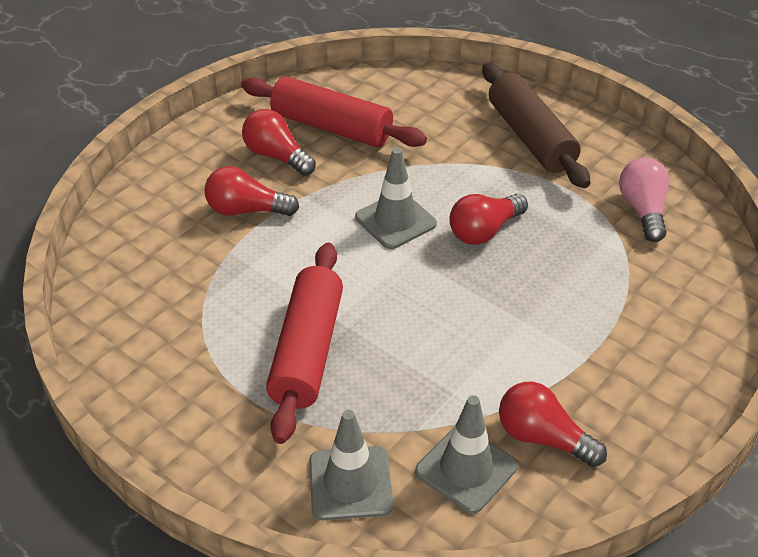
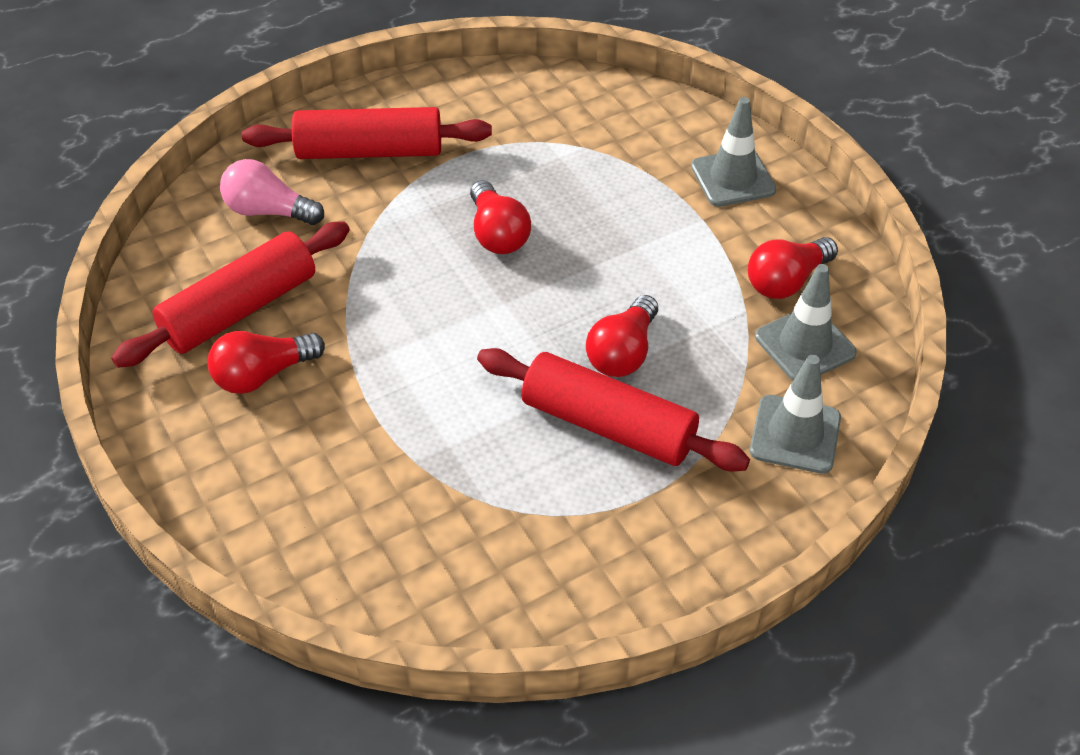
camera: 70 degrees left, 5 degrees up
red light bulb [204,166,299,216] -> red light bulb moved to [586,295,658,377]
grey traffic cone [355,148,437,249] -> grey traffic cone moved to [691,97,776,207]
brown rolling pin [483,63,590,188] -> red rolling pin [242,107,492,159]
pink light bulb [619,158,670,242] -> pink light bulb moved to [220,159,324,225]

